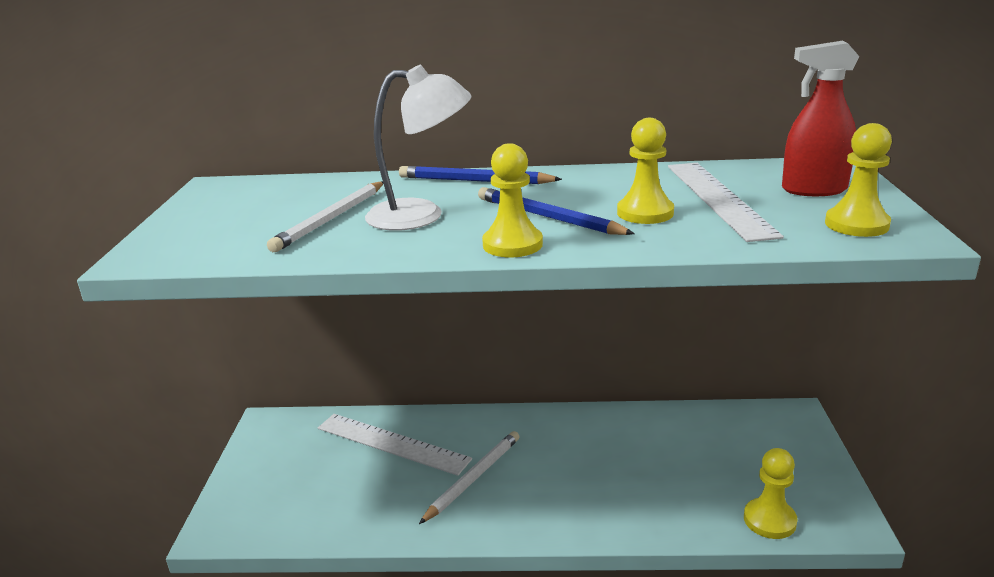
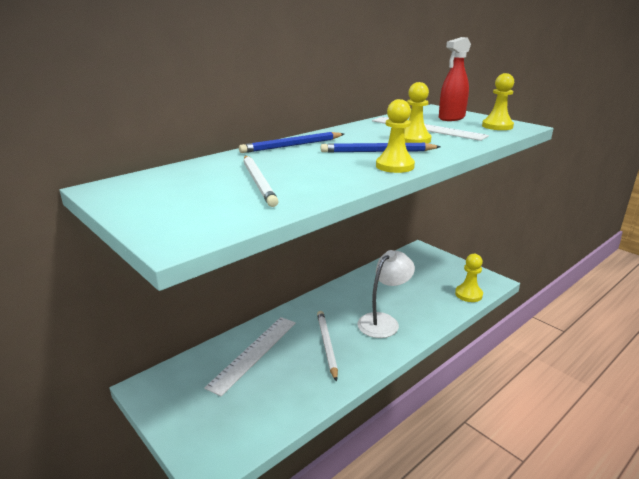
camera: 45 degrees left, 0 degrees up
white ruler [318,414,472,476] -> white ruler turned 45 degrees counterclockwise [204,317,296,396]
white lamp [365,65,471,231] -> white lamp moved to [358,250,415,338]

